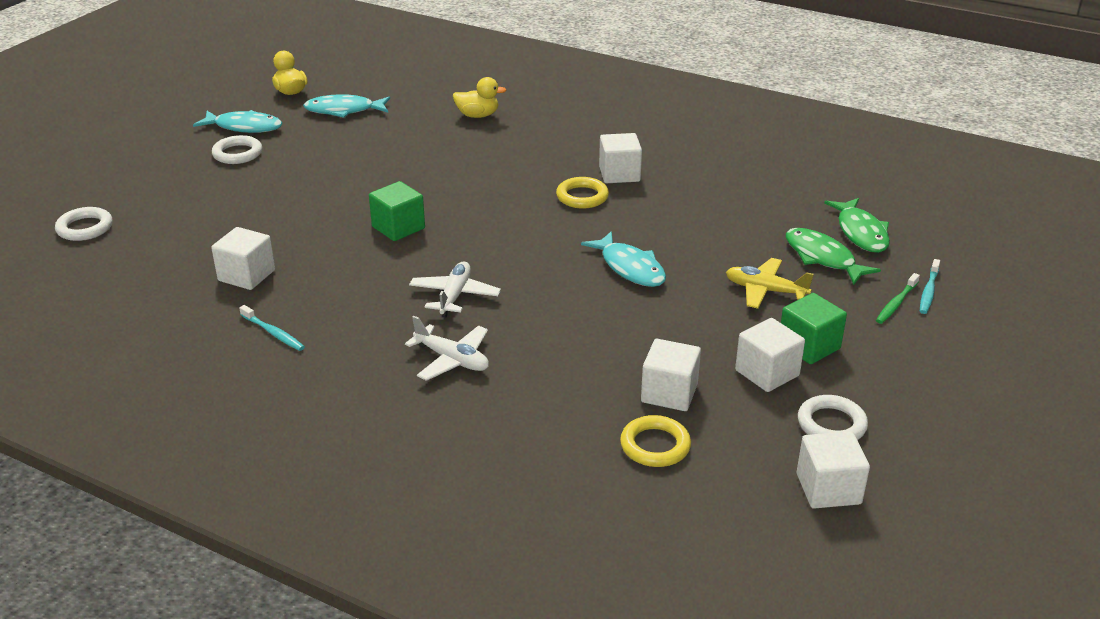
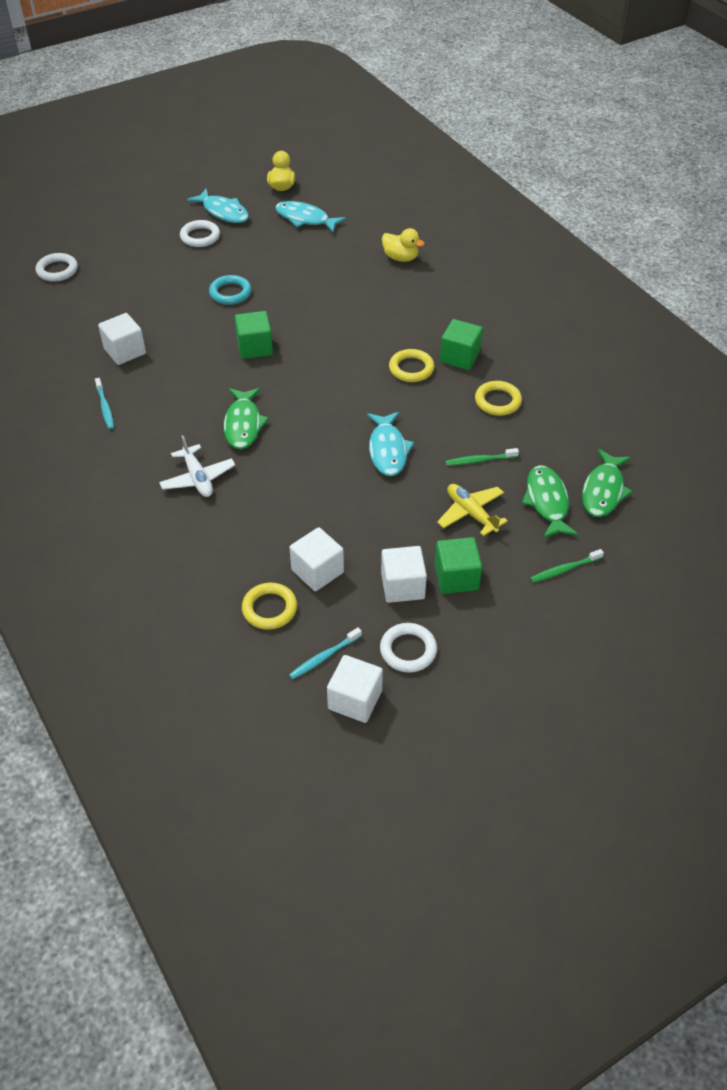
camera: 30 degrees right, 15 degrees up
white plane [409,262,501,317] -> green fish [224,388,269,449]
white cube [599,133,642,183] -> green cube [440,319,483,370]
turquoise toothbrush [920,259,940,314] -> turquoise toothbrush moved to [289,627,362,679]
none -> turquoise ring [209,275,252,305]
none -> green toothbrush [445,448,519,466]
none -> yellow ring [475,381,522,416]

